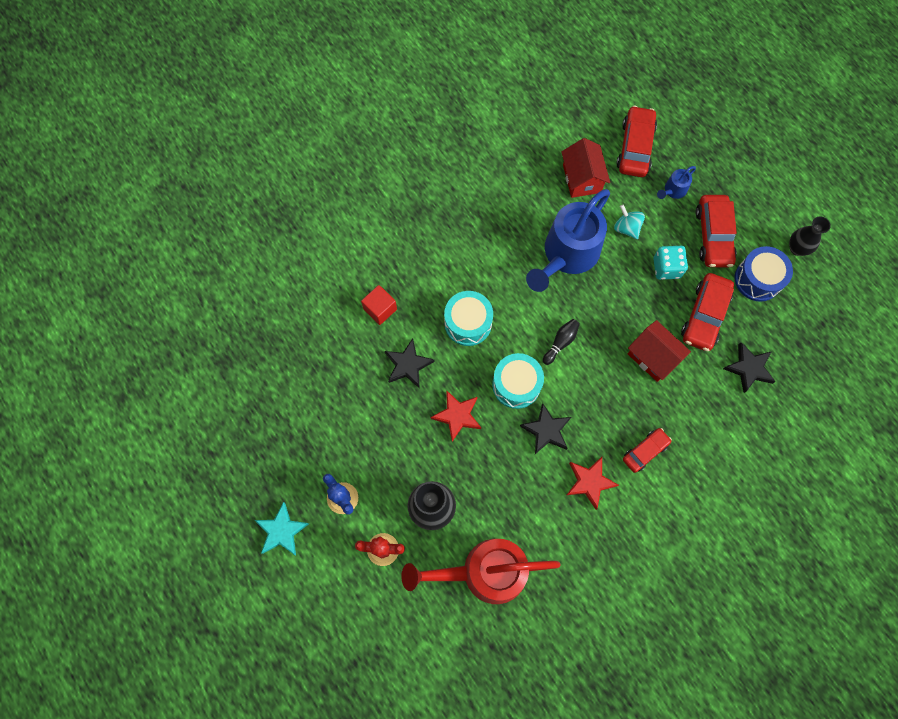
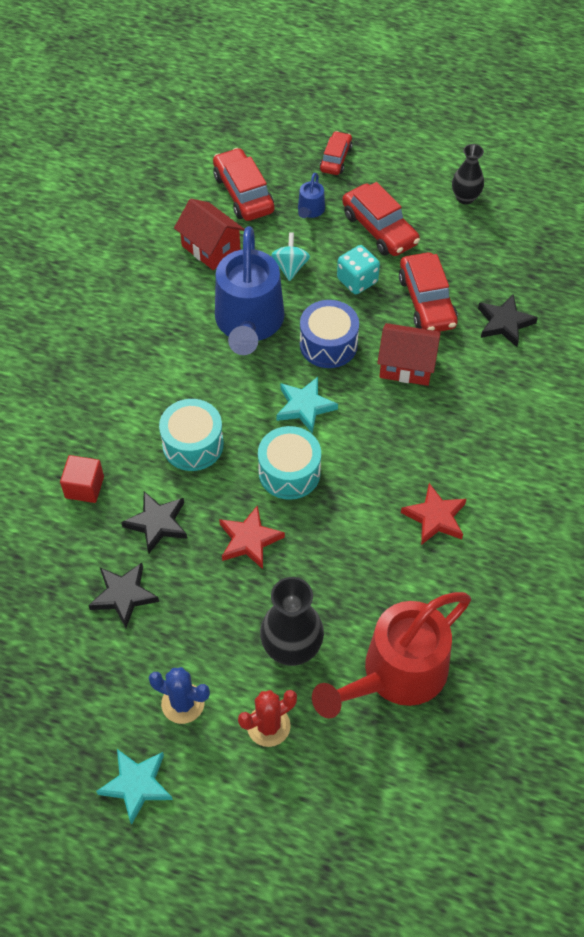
camera: 35 degrees left, 15 degrees down
black star [520,403,571,454] -> black star moved to [88,563,159,628]
black bowling pin [543,319,580,365] -> turquoise star [276,377,338,434]
turquoise spinning top [614,205,645,239] -> turquoise spinning top turned 75 degrees clockwise [271,232,310,281]
red car [623,428,672,473] -> red car moved to [319,131,352,175]
blue drum [735,246,793,302] -> blue drum moved to [300,300,359,368]

